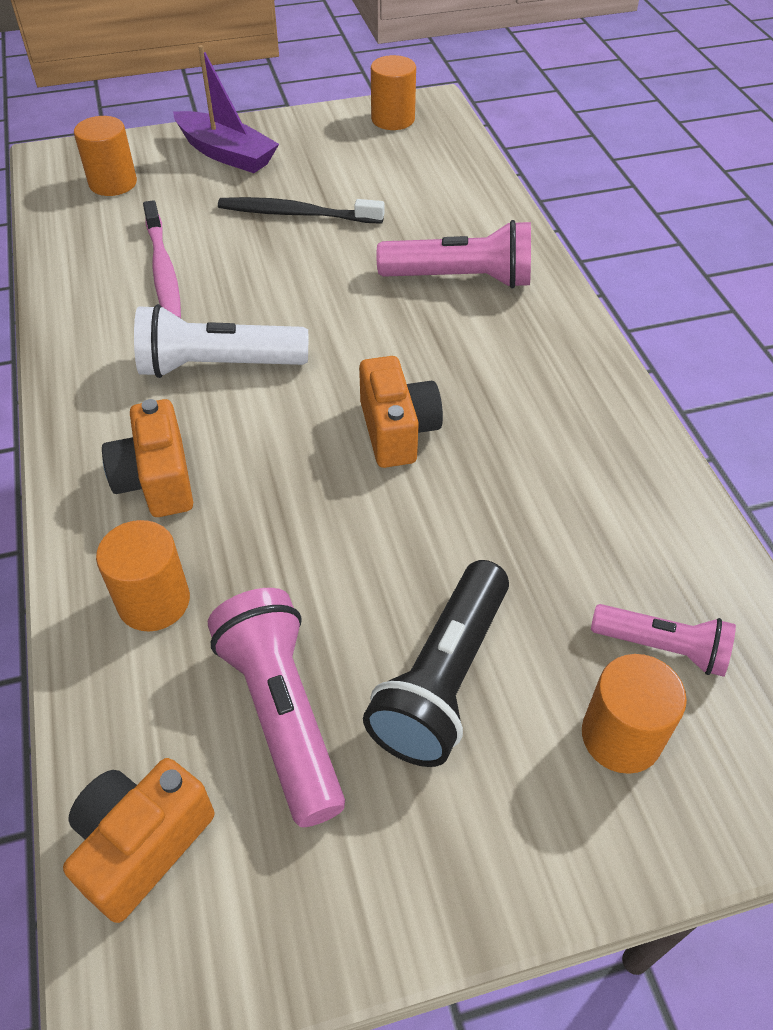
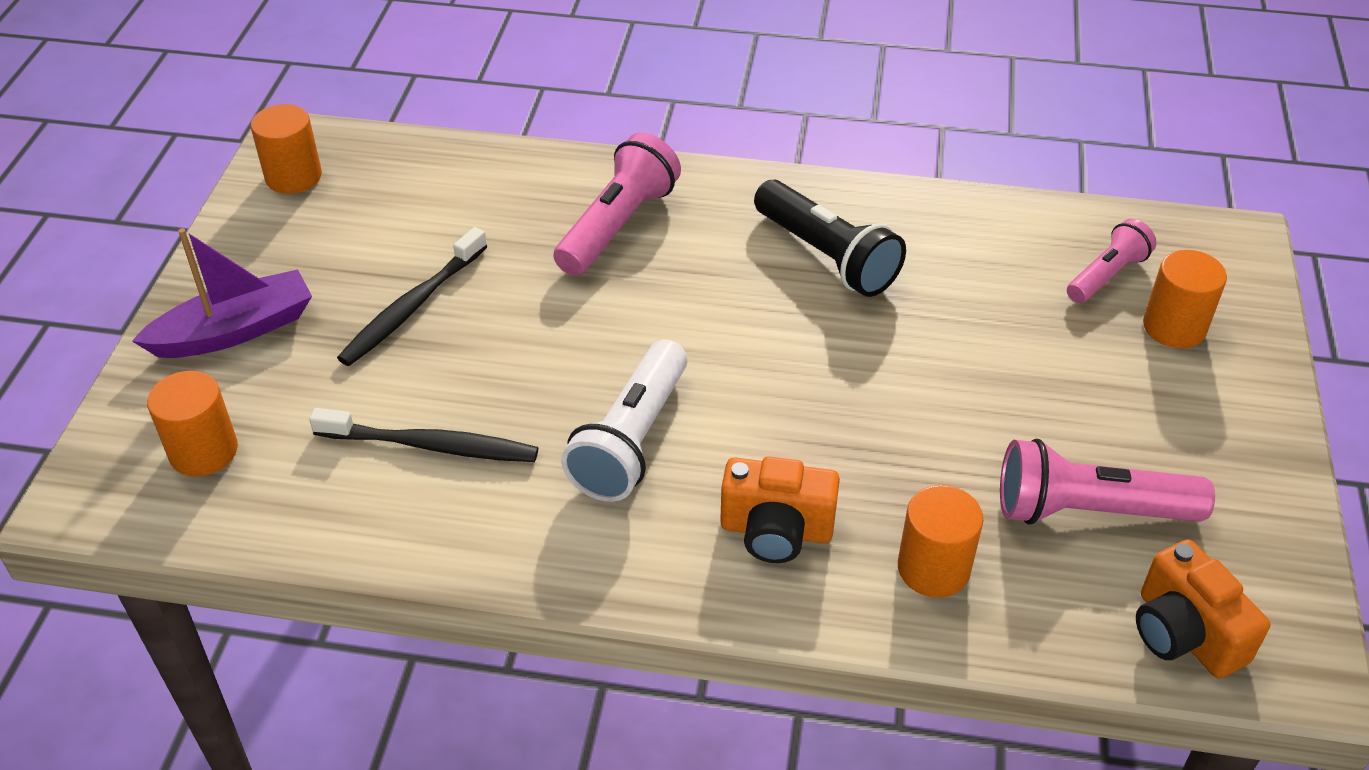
camera: 65 degrees left, 5 degrees down
pink toothbrush [143,200,181,318] -> black toothbrush [309,408,538,462]
orange camera [359,356,443,468] -> none
black flashlight [363,560,509,767] -> black flashlight moved to [754,180,906,297]

